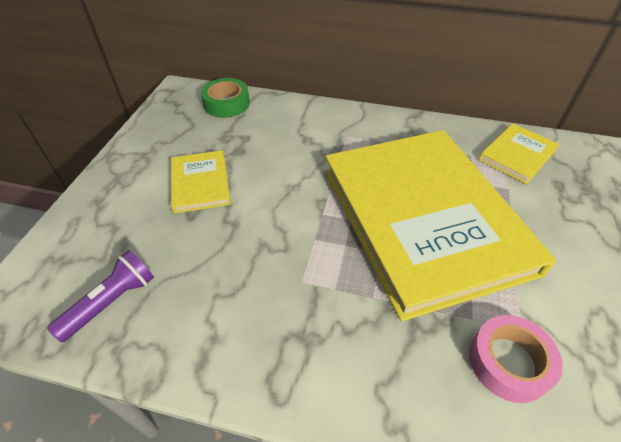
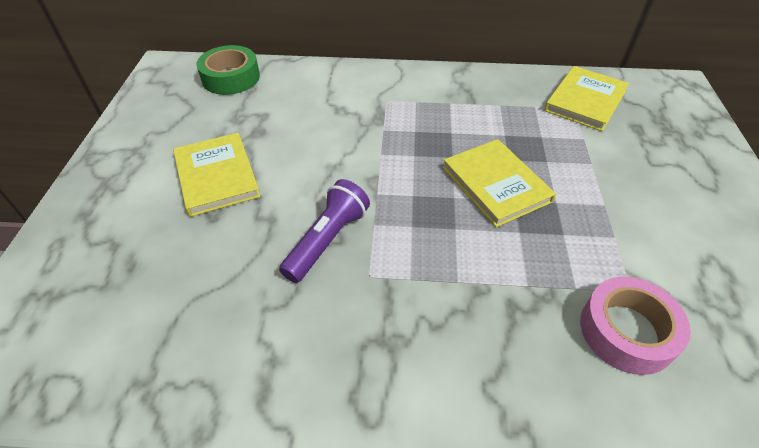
camera: 10 degrees left, 0 degrees up
purple flashlight [47,250,154,342] -> purple flashlight moved to [279,179,370,283]
yellow book [325,130,556,321] -> yellow book [443,139,556,227], size x0.40

